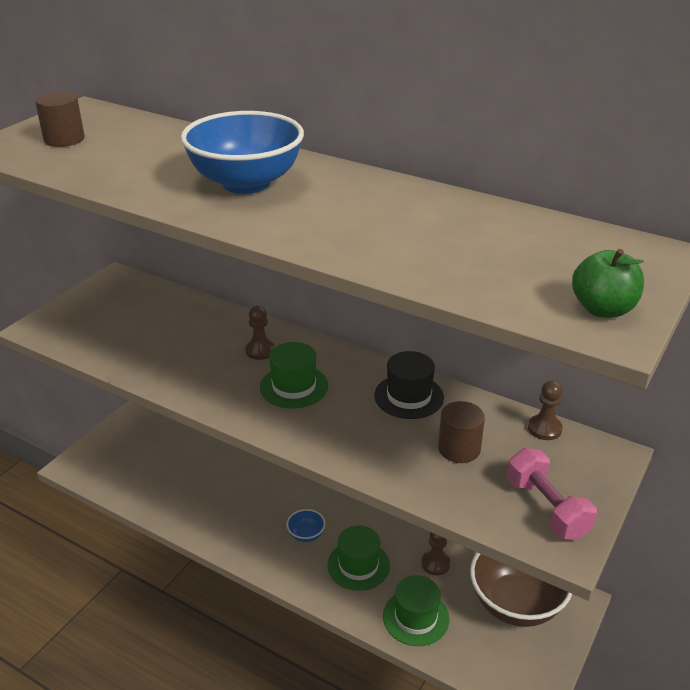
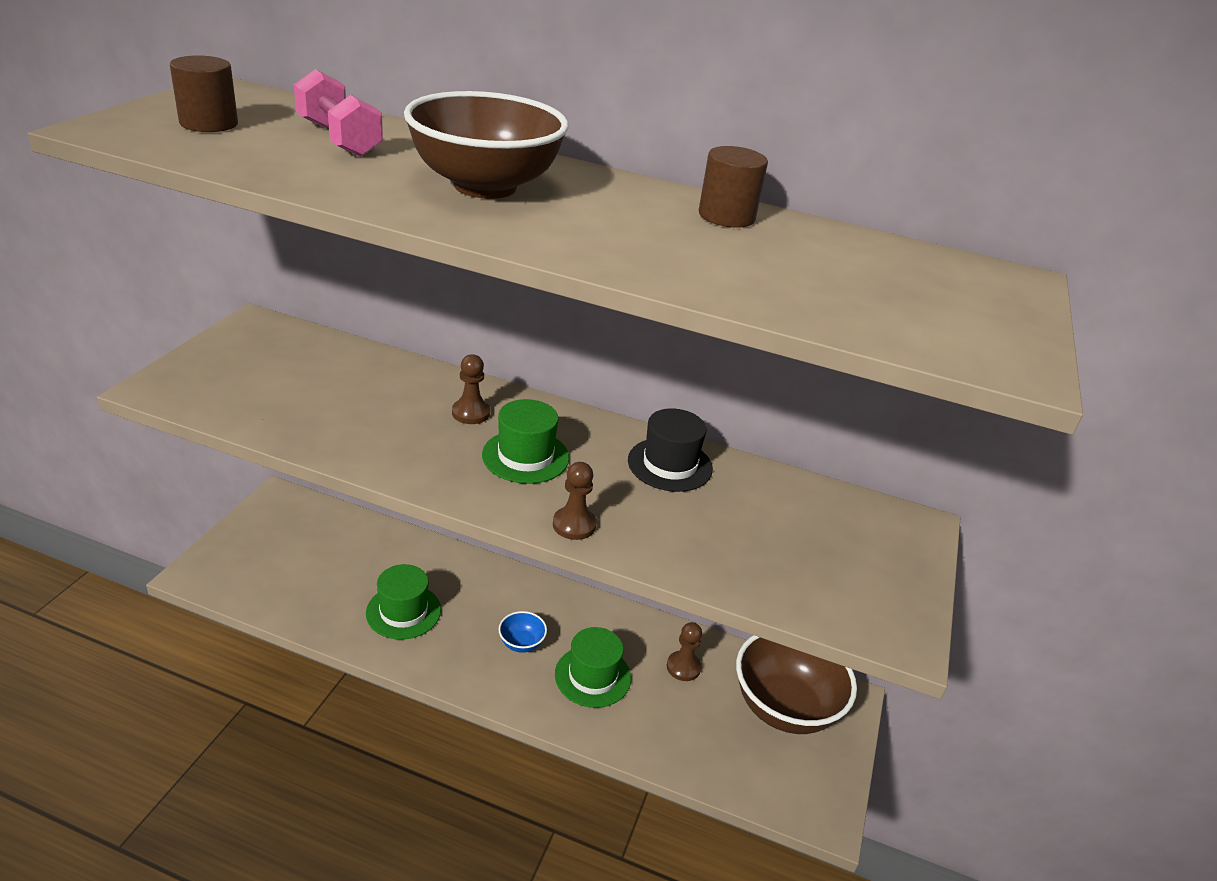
camera: 15 degrees left, 0 degrees up
blue bowl [181,111,304,194] -> brown bowl [404,91,568,199]
green hat [383,575,449,646] -> green hat moved to [366,564,441,640]
brown cylinder [438,401,485,463] -> brown cylinder moved to [699,146,768,228]
pink dumbbell [507,448,597,540] -> pink dumbbell moved to [294,69,383,157]
brown pawn [528,380,563,440] -> brown pawn moved to [553,462,596,540]
green apple [572,249,644,318] -> none

